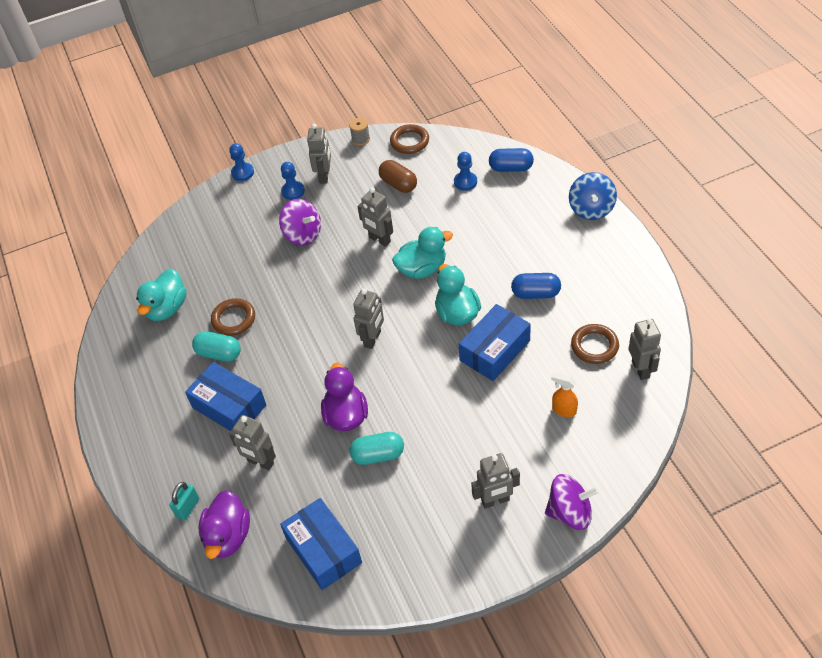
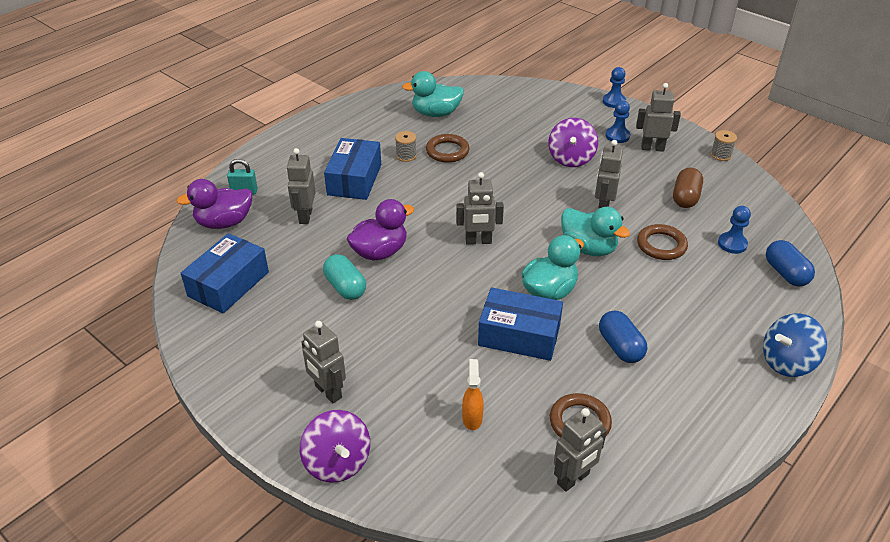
camera: 60 degrees right, 10 degrees down
turquoise capsule [192,331,241,362] -> grey spool [395,131,417,162]
grey robot [307,124,331,184] -> grey robot turned 150 degrees counterclockwise [636,83,681,152]
brown ring [390,124,429,154] -> brown ring moved to [637,224,688,260]

